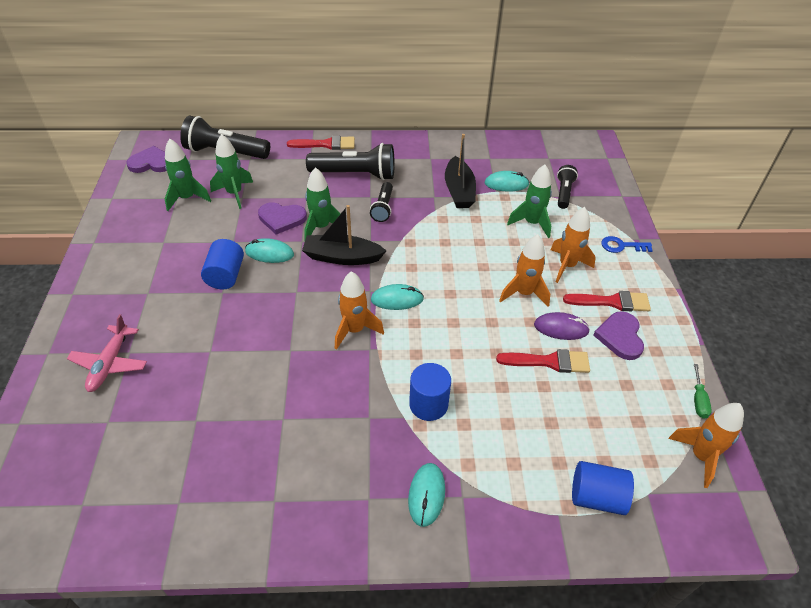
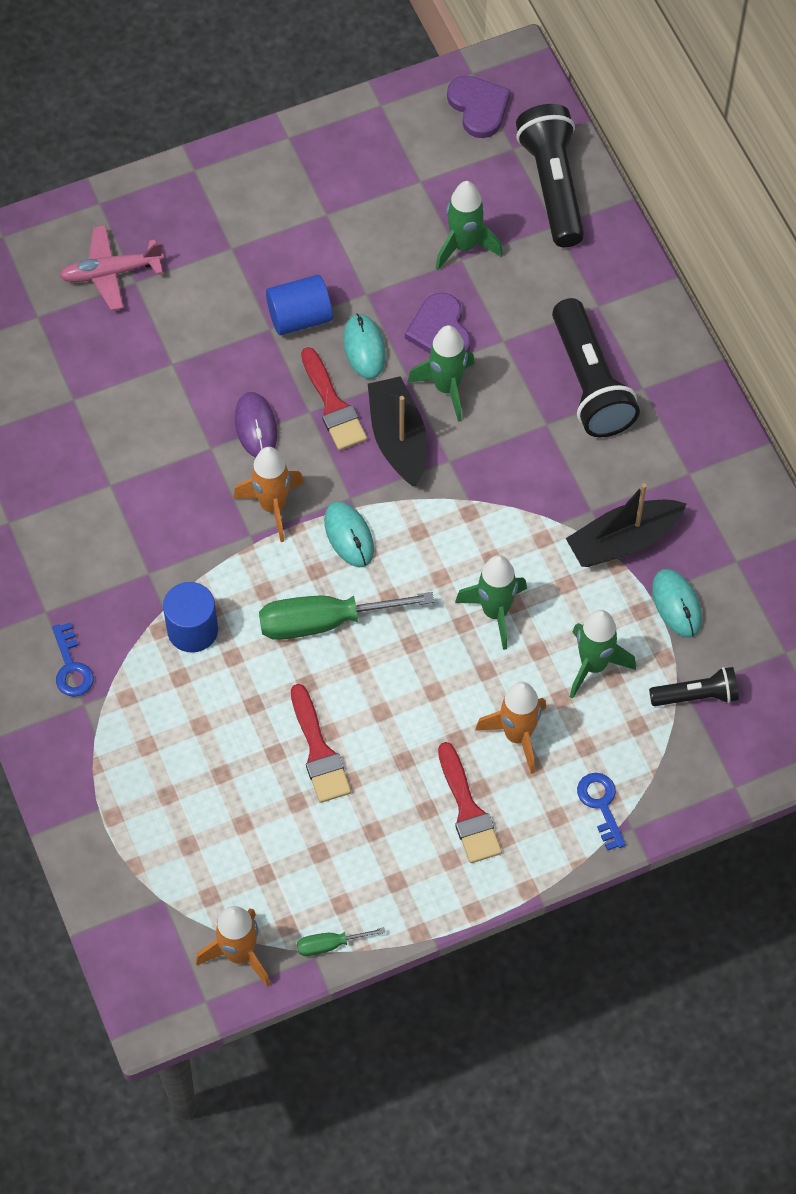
camera: 70 degrees right, 15 degrees up
green rocket [165,139,211,211] -> green rocket moved to [455,555,527,650]
red brush [287,136,355,150] -> red brush moved to [301,347,367,450]
black flashlight [370,182,393,222] -> none
turquoise mouse [408,463,445,527] -> blue key [52,622,94,697]
orange rocket [499,234,550,307] -> none
purple mouse [534,312,590,340] -> purple mouse moved to [235,392,277,457]
blue cylinder [572,461,634,515] -> none
purple heart [593,311,644,360] -> none
none -> green screwdriver [259,592,434,640]

